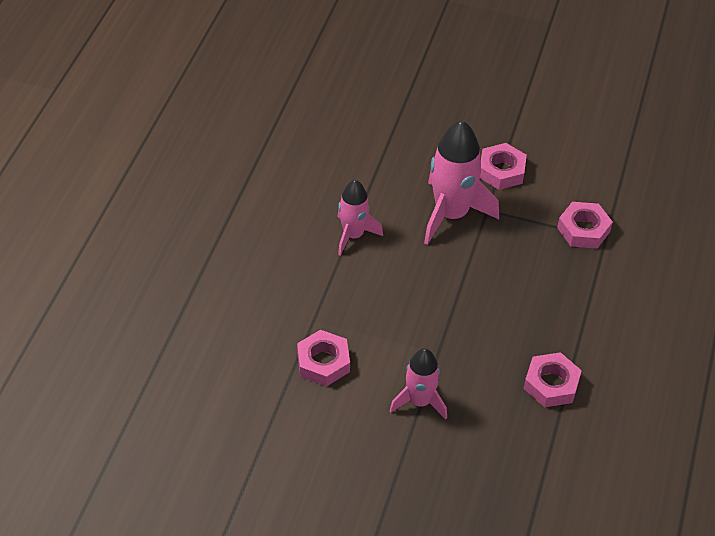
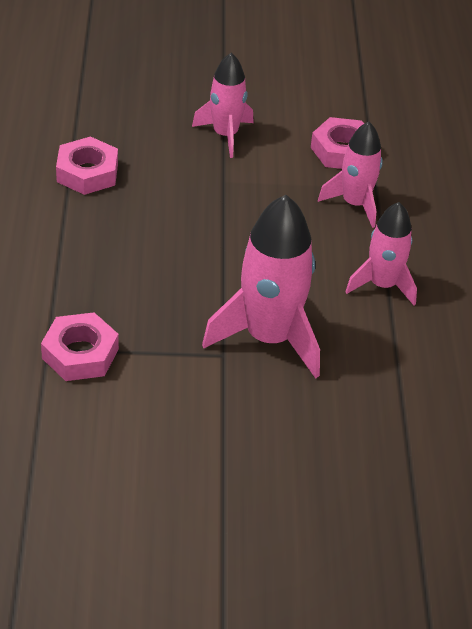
camera: 160 degrees right, 5 degrees down
pink nut [480,143,527,190] -> none
none -> pink rocket [318,121,383,228]

